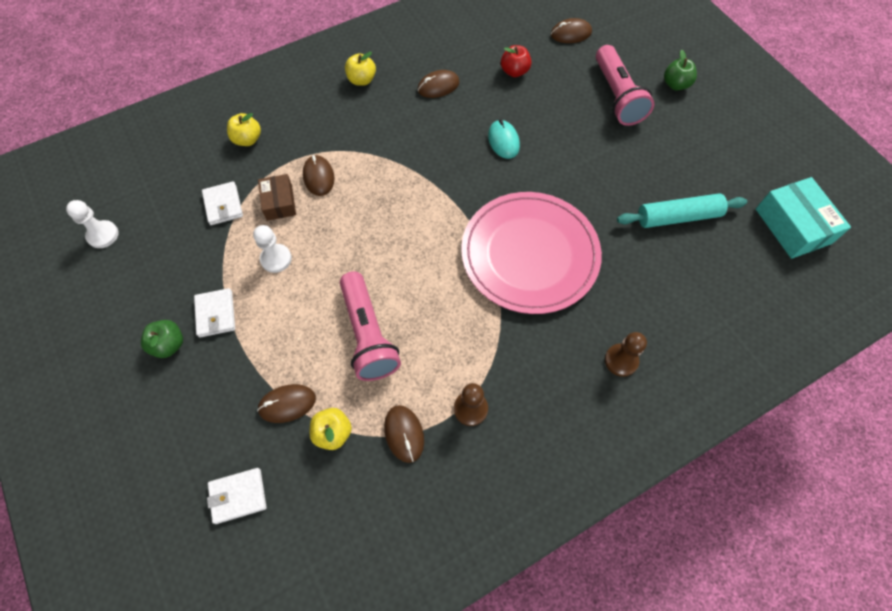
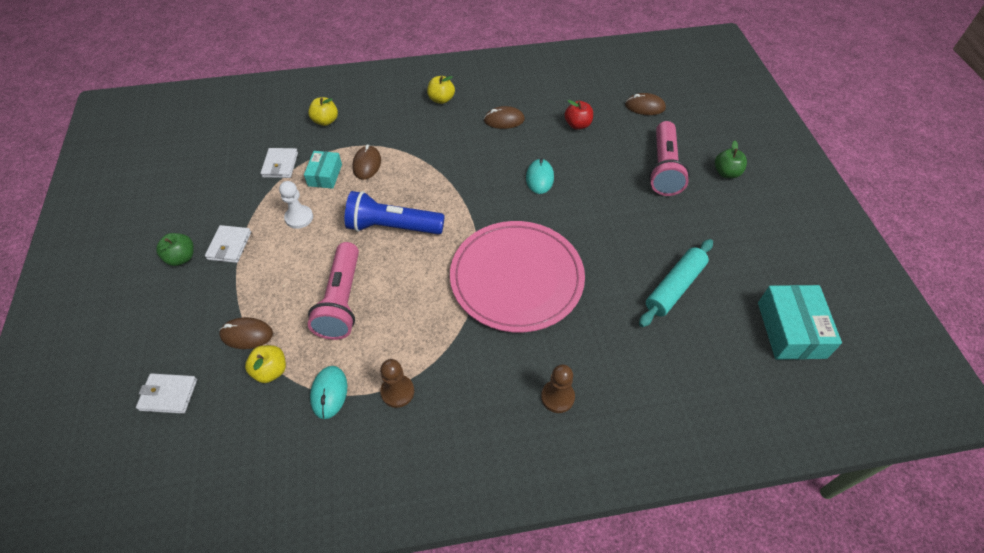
camera: 20 degrees right, 10 degrees down
white pawn [66,200,119,248] -> none
brown box [258,174,296,221] -> turquoise box [304,151,342,189]
brown mouse [384,405,424,463] -> turquoise mouse [310,366,347,419]
turquoise rolling pin [617,193,747,228] -> turquoise rolling pin turned 60 degrees counterclockwise [639,239,713,327]
none -> blue flashlight [345,191,445,234]

